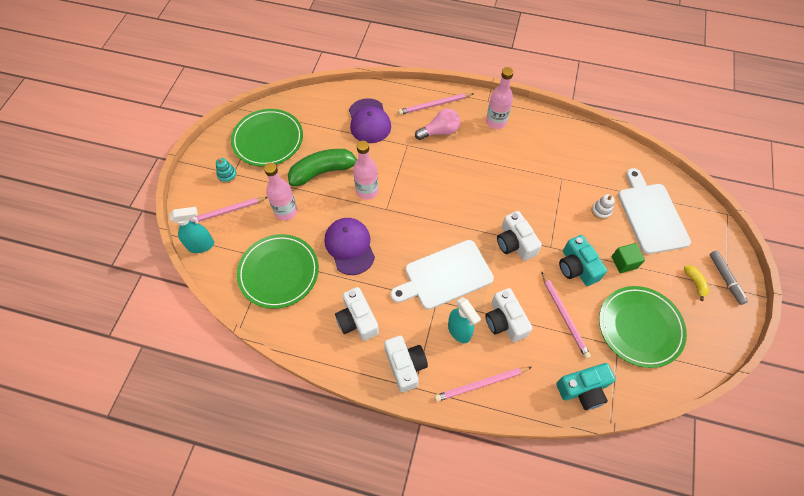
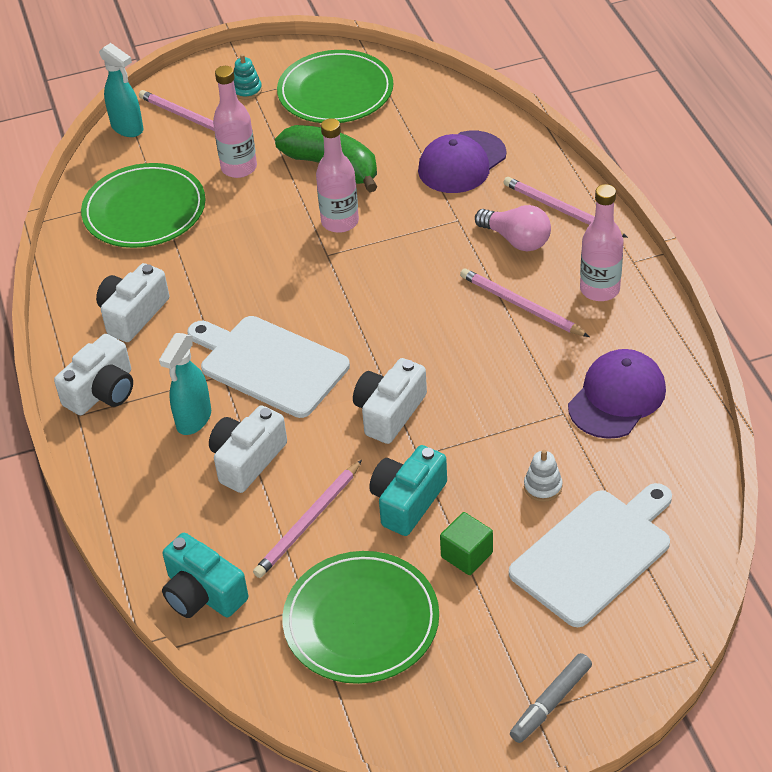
camera: 60 degrees right, 15 degrees down
purple cap [325,218,375,275] -> purple cap moved to [568,349,666,439]
pink pencil [434,367,532,402] -> pink pencil moved to [460,268,589,337]
yellow banana [684,265,709,301] -> none

